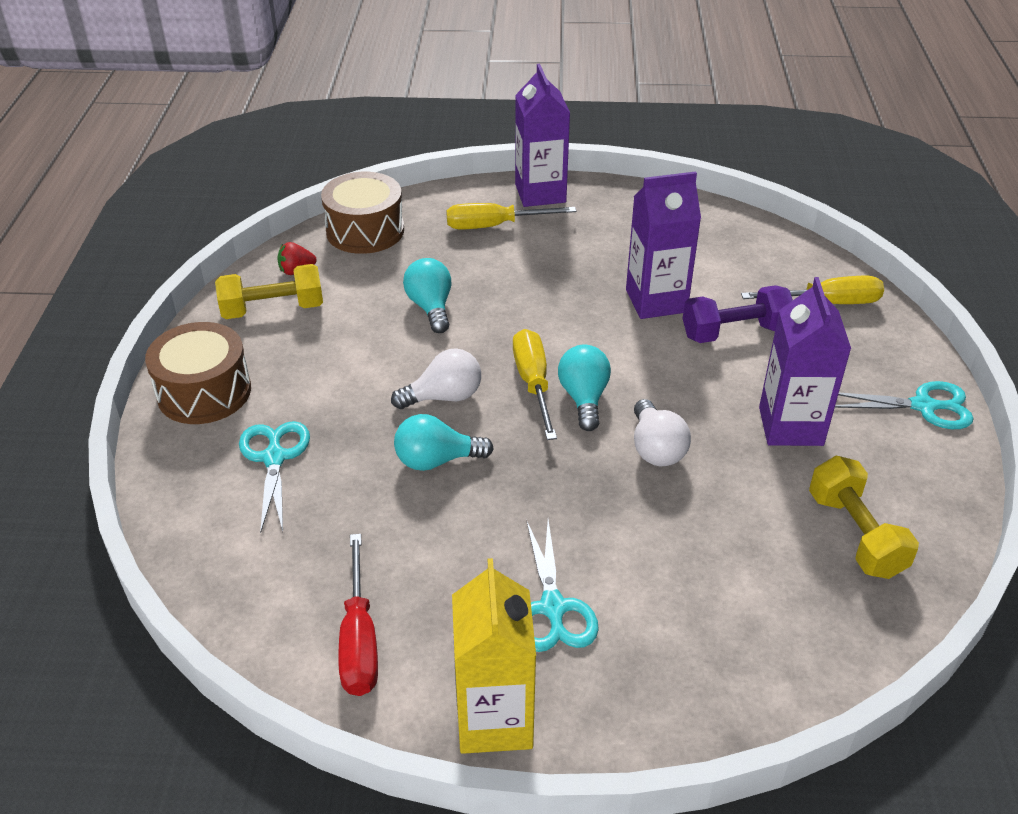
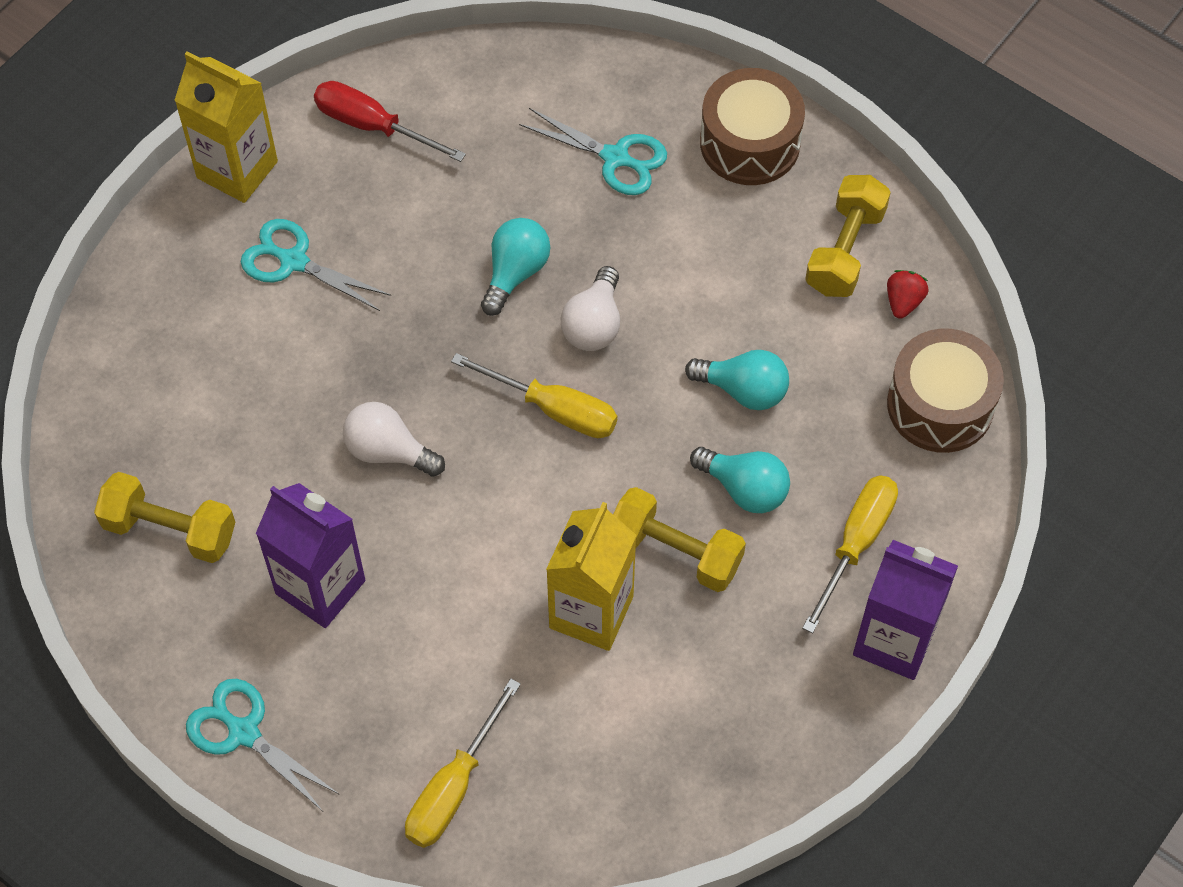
camera: 125 degrees right, 20 degrees up
turquoise light bulb [558,344,611,431] -> turquoise light bulb moved to [690,447,790,513]
purple carton [626,171,701,319] -> yellow carton [546,502,637,651]
purple dumbbell [683,285,793,343] -> none
turquoise scissors [835,381,974,429] -> turquoise scissors turned 90 degrees clockwise [186,679,340,810]
none -> yellow dumbbell [613,487,746,592]

